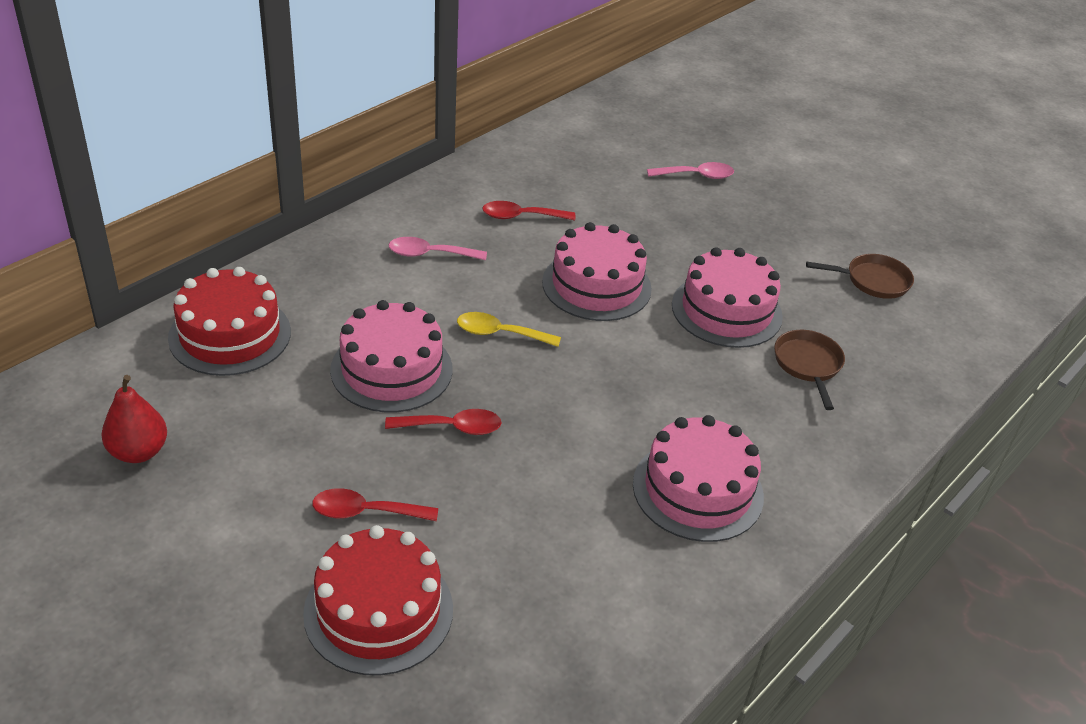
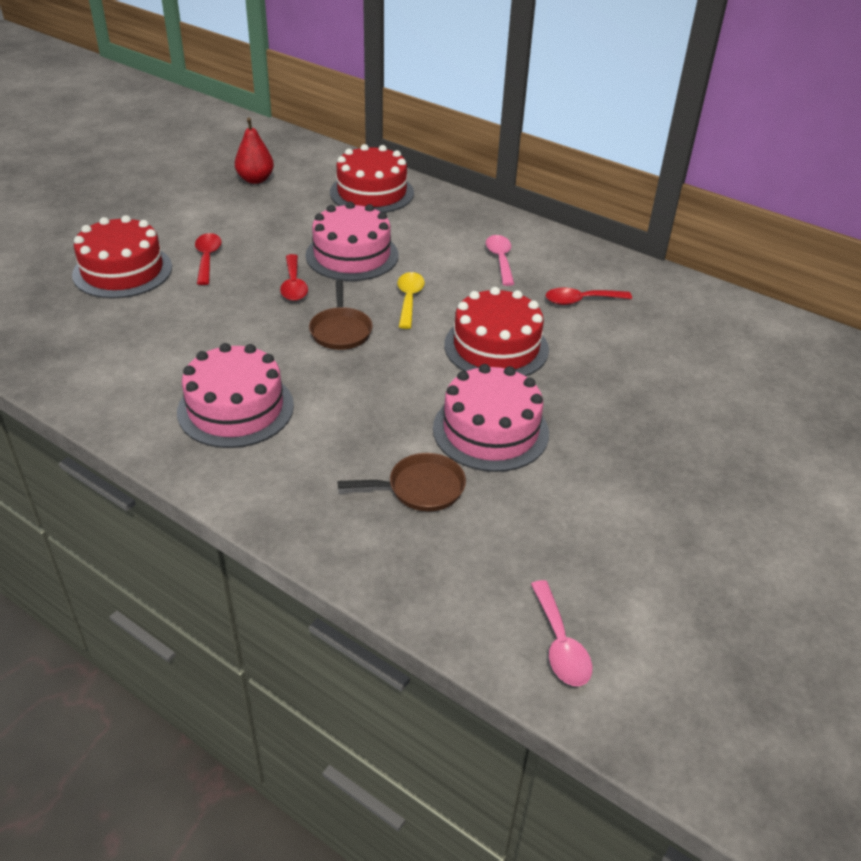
camera: 85 degrees right, 0 degrees up
red spoon [482,201,575,221] -> red spoon turned 90 degrees counterclockwise [546,288,632,305]
pink cake [542,222,652,321] -> red cake [444,287,549,376]
pink spoon [647,162,734,179] -> pink spoon moved to [531,580,592,686]
brown pan [806,254,914,299] -> brown pan moved to [309,280,373,350]

